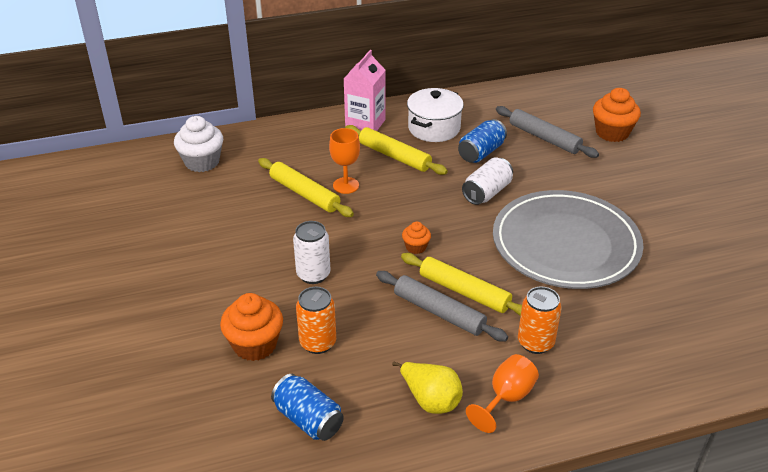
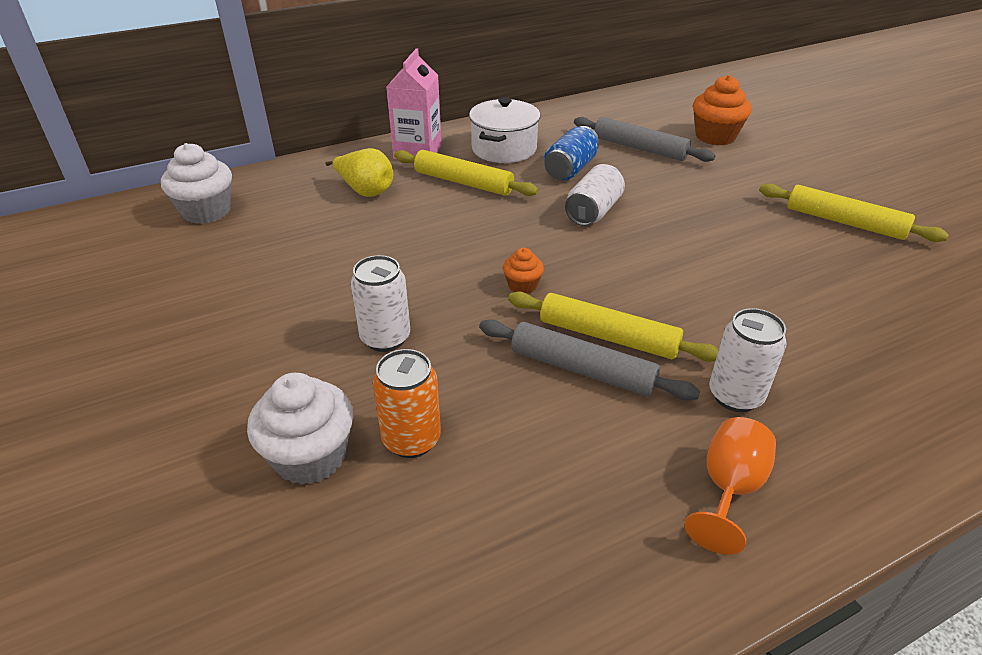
camera: 10 degrees left, 0 degrees up
orange cupcake [220,293,283,361] -> white cupcake [247,373,353,485]
yellow rolling pin [258,158,354,217] -> yellow rolling pin moved to [759,183,949,242]
blue can [271,374,344,441] -> none
orange goblet [329,128,360,194] -> none
yellow pear [392,362,463,414] -> yellow pear moved to [325,148,393,197]
grey plate [493,190,643,289] -> none
orange can [518,287,562,354] -> white can [709,308,787,412]

